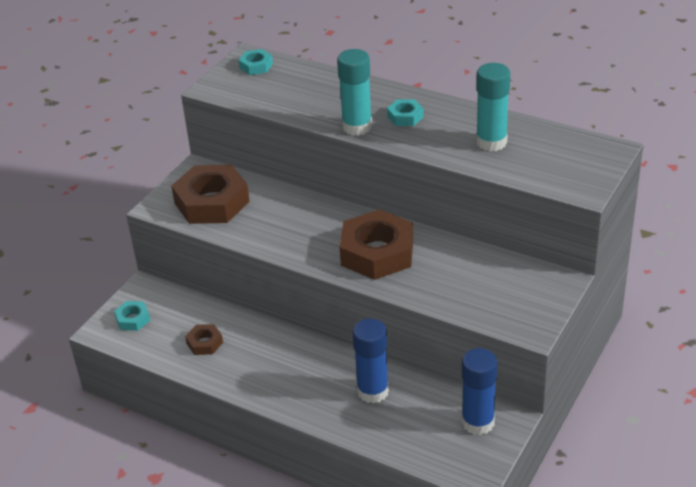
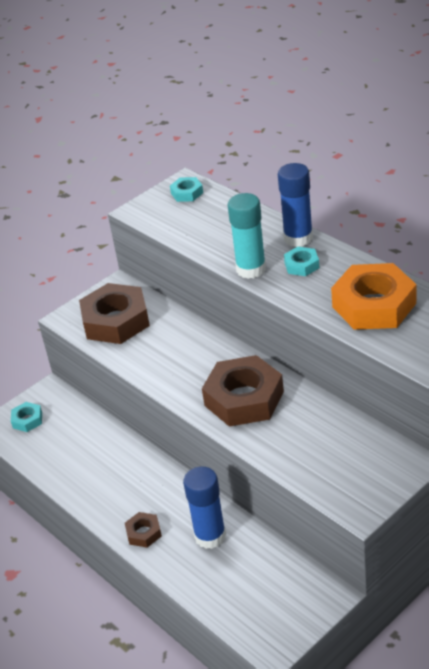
camera: 20 degrees right, 0 degrees up
brown nut [185,324,223,355] -> brown nut moved to [125,512,162,548]
blue glue stick [462,348,498,435] -> blue glue stick moved to [278,163,313,247]
turquoise glue stick [476,63,510,151] -> orange nut [331,263,416,330]

